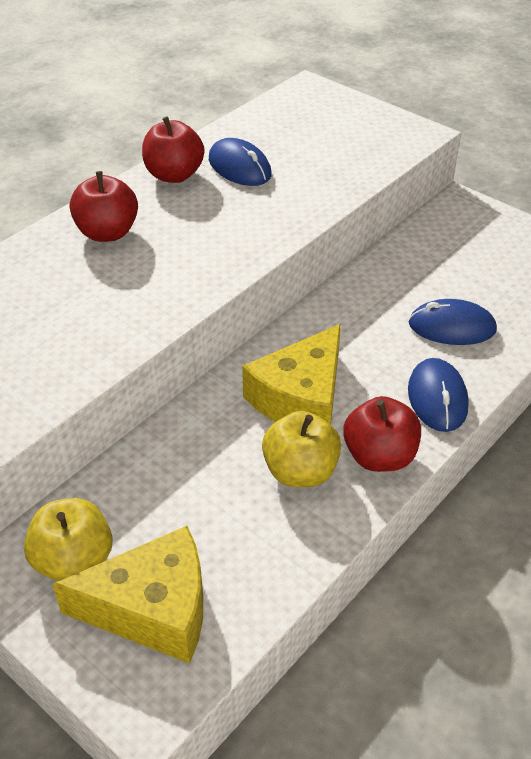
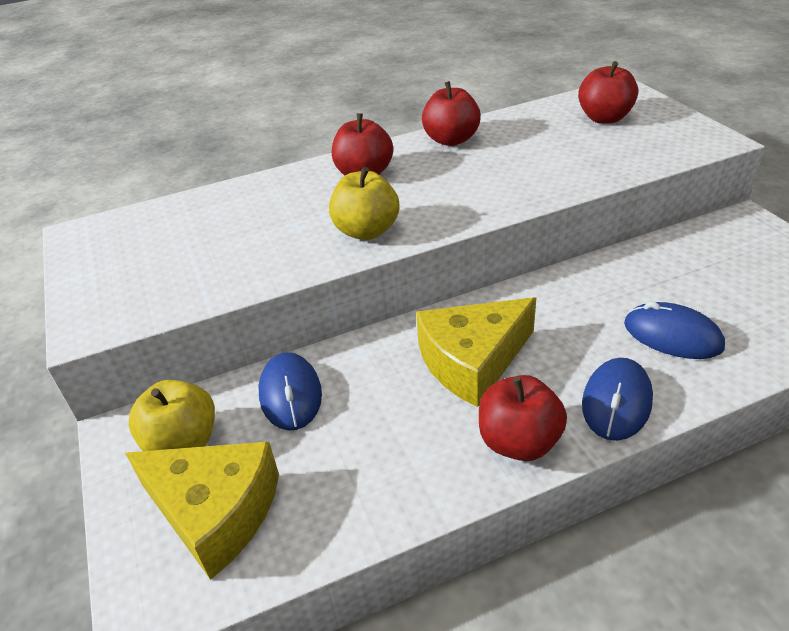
camera: 30 degrees right, 5 degrees down
blue mouse [209,138,272,186] -> blue mouse moved to [259,352,322,430]
yellow apple [262,411,341,487] -> yellow apple moved to [329,167,399,240]
none -> red apple [578,61,638,124]

